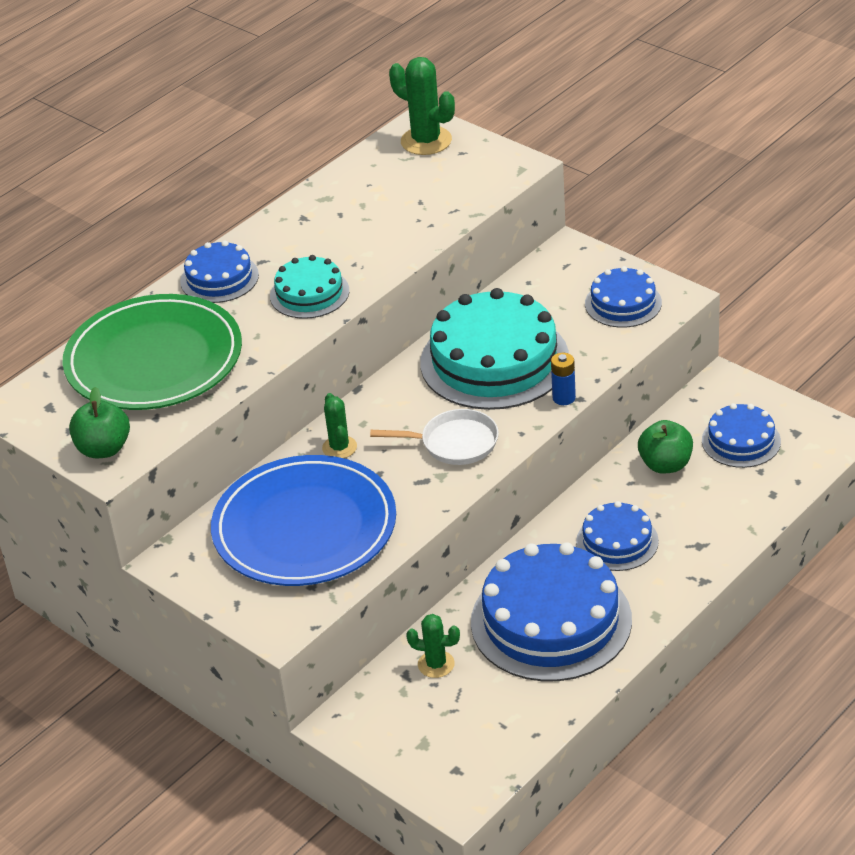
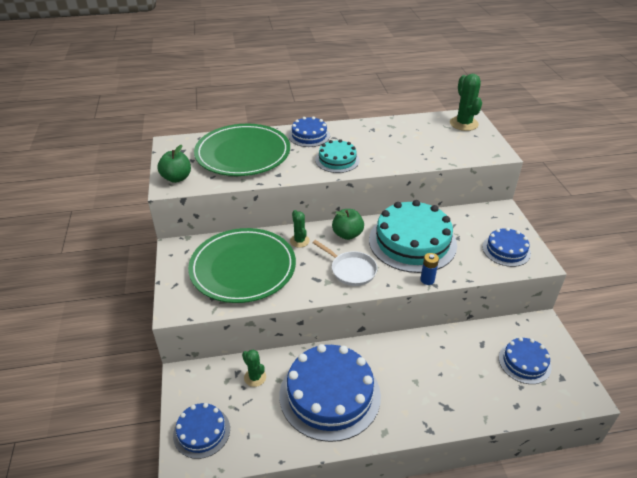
camera: 35 degrees right, 0 degrees up
blue plate [211,455,396,586] -> green plate [188,228,296,303]
green cactus [322,393,357,458] -> green cactus turned 45 degrees counterclockwise [290,210,310,247]
blue cake [576,501,659,571] -> blue cake moved to [173,403,230,459]
green apple [638,420,693,473] -> green apple moved to [332,209,364,240]

